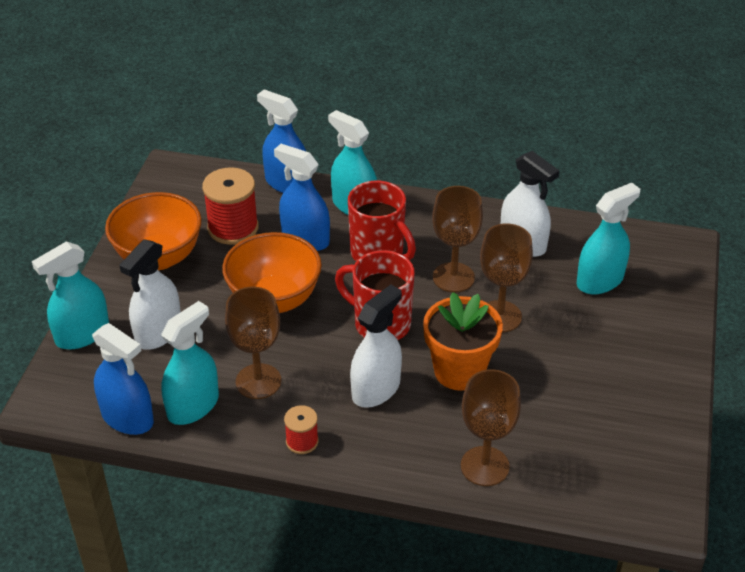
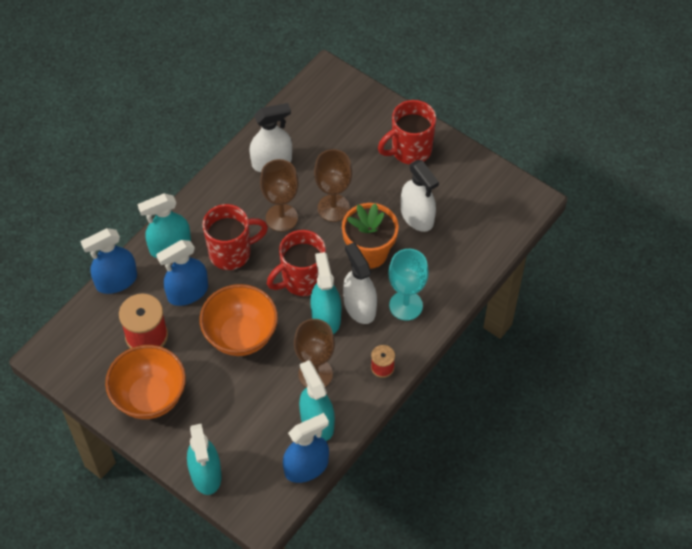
camera: 65 degrees left, 15 degrees up
white spray bottle [119,239,181,350] -> white spray bottle moved to [401,160,439,232]
brown goblet [461,369,521,486] -> none
turquoise spray bottle [577,183,640,294] -> turquoise spray bottle moved to [310,252,341,334]
none -> red mug [378,100,436,165]
none -> turquoise goblet [388,249,429,321]

